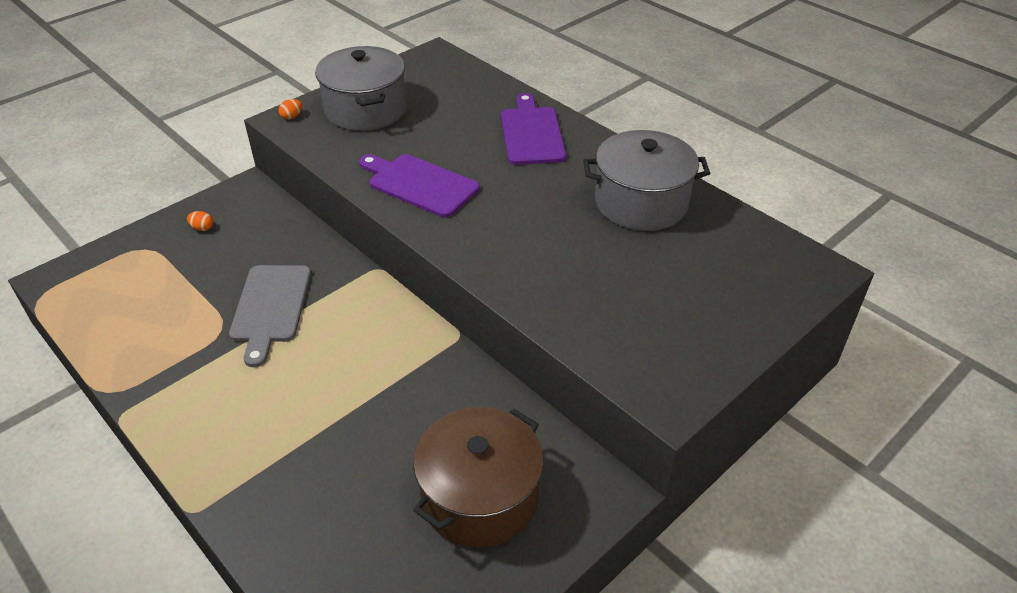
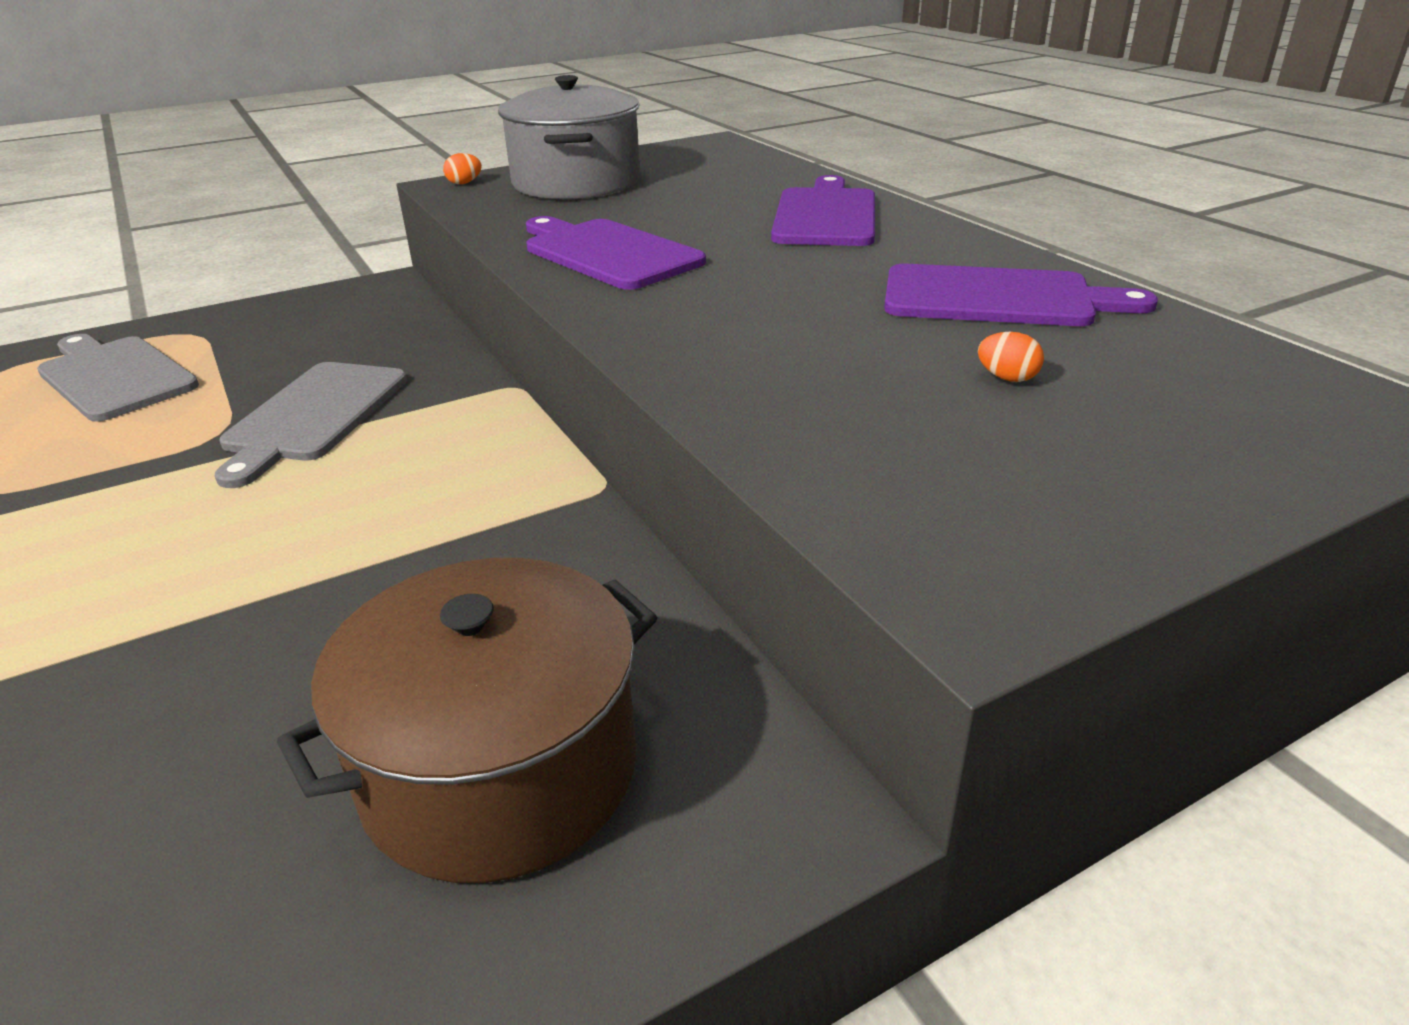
camera: 15 degrees right, 10 degrees down
orange egg [187,211,213,231] -> orange egg moved to [978,332,1044,382]
grey pot [583,130,710,231] -> purple cutting board [884,264,1158,326]
none -> grey cutting board [37,334,199,422]

